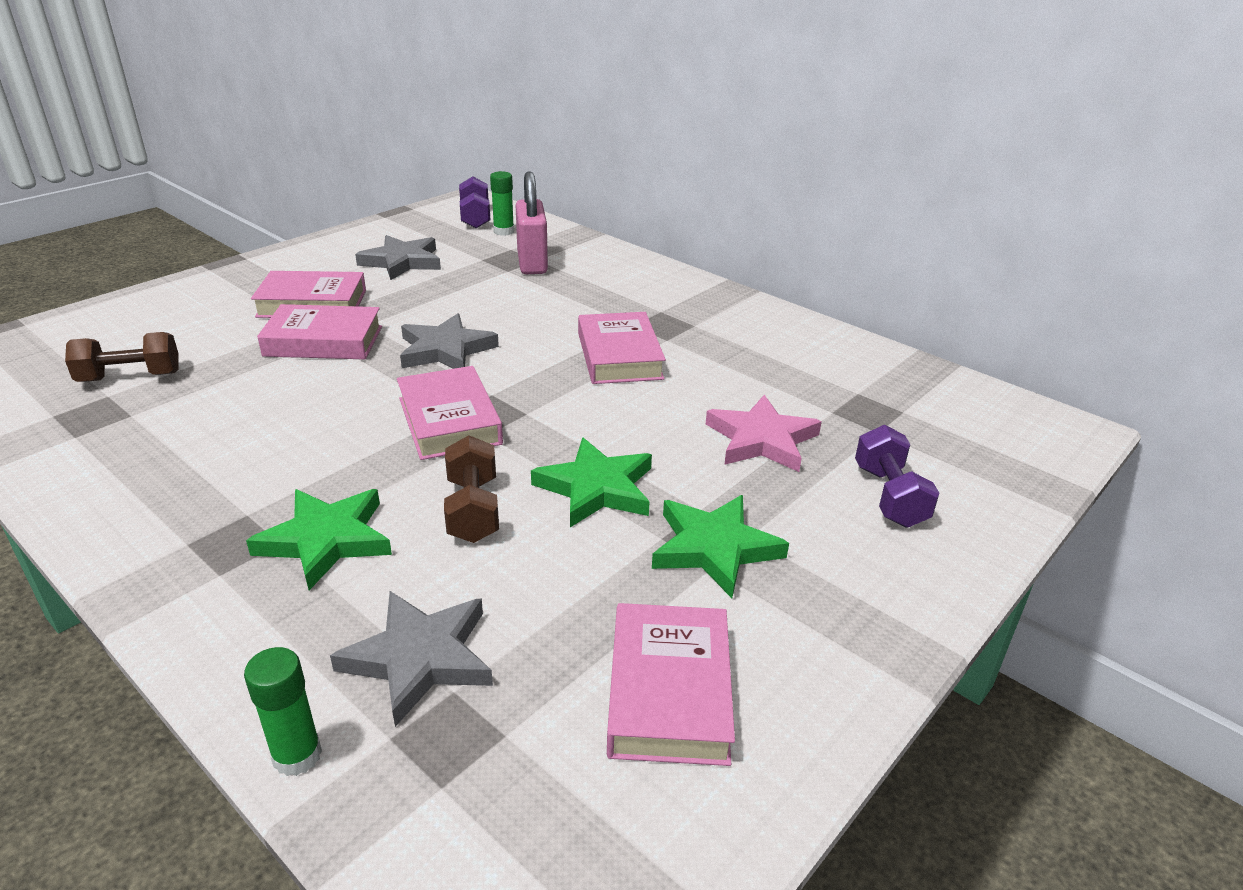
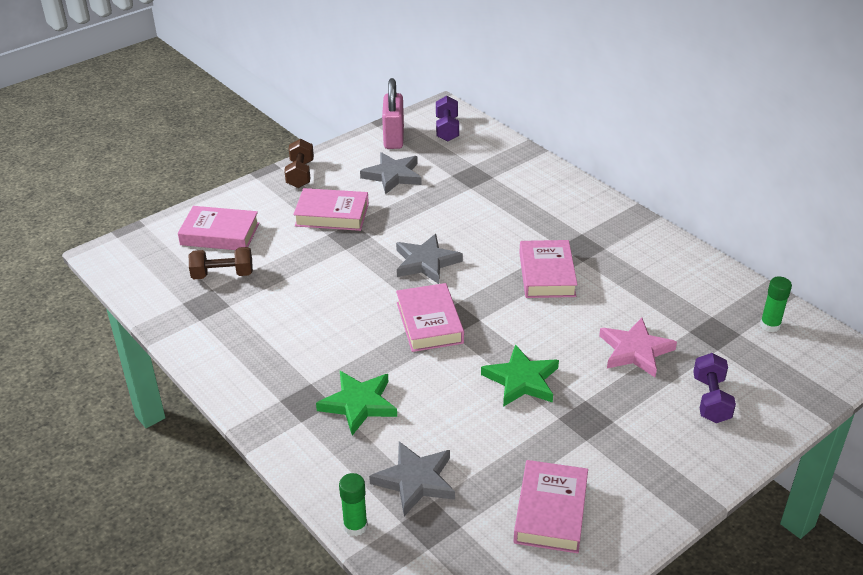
camera: 10 degrees right, 5 degrees up
pink book [257,304,382,359] -> pink book moved to [178,206,259,250]
brown dumbbell [444,435,499,543] -> brown dumbbell moved to [284,139,314,188]
green glue stick [490,171,514,236] -> green glue stick moved to [760,277,792,332]
pink padlock [516,171,548,274] -> pink padlock moved to [382,78,404,149]
green star [652,495,789,598] -> none

